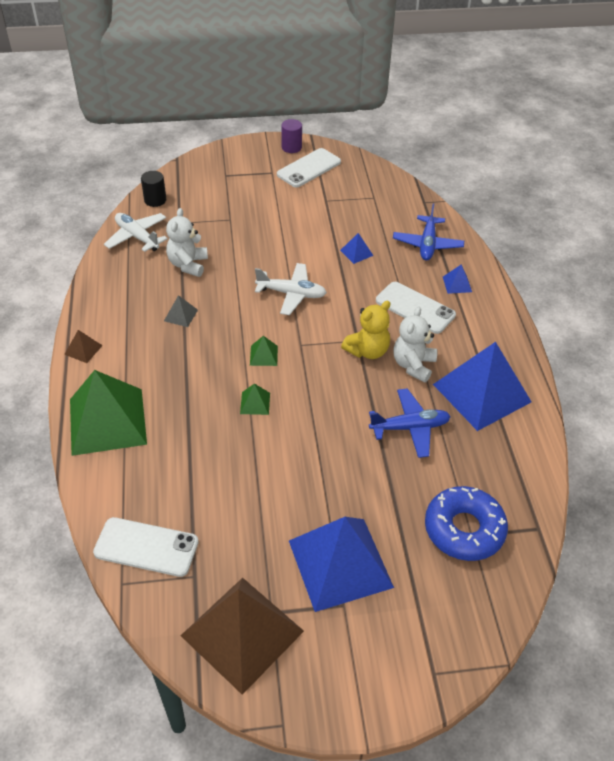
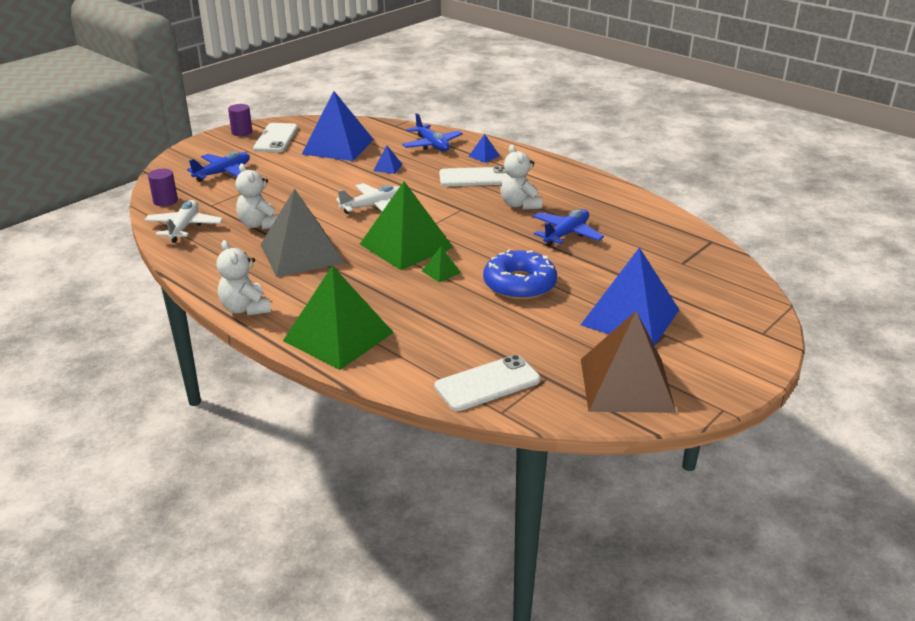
camera: 40 degrees left, 15 degrees down
brown pyramid [64,330,103,363] -> white teddy bear [216,240,271,316]
white plane [104,213,168,252] -> white plane turned 90 degrees clockwise [144,200,223,243]
black cylinder [141,171,166,207] -> purple cylinder [148,169,178,206]
grey pyramid [164,295,198,327] -> grey pyramid [261,188,344,277], size x2.49
green pyramid [250,336,278,366] -> green pyramid [360,182,454,270], size x2.49
yellow teddy bear [341,301,391,359] -> none
blue donut [425,486,508,561] -> blue donut moved to [483,249,557,300]
blue pyramid [433,342,531,431] -> blue pyramid moved to [302,91,374,161]
none -> blue plane [187,152,250,182]

